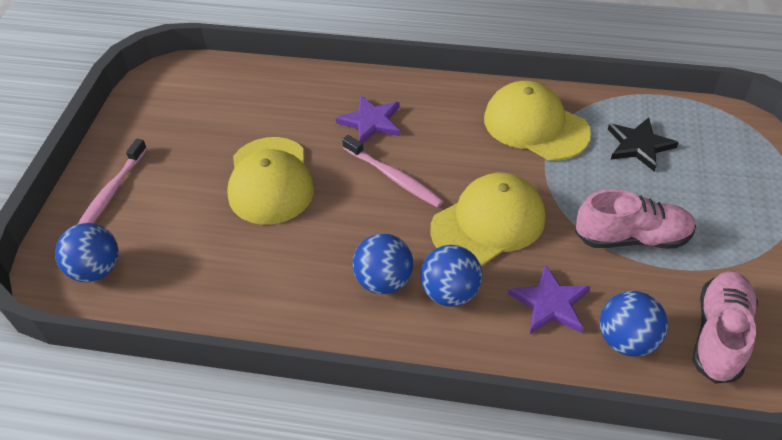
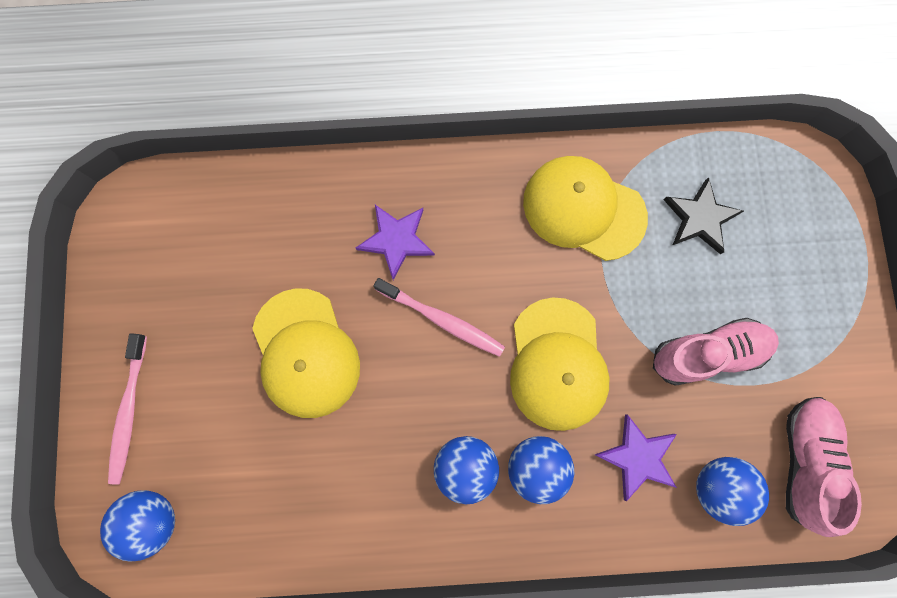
camera: 15 degrees left, 30 degrees up
yellow cap [430,173,546,266] -> yellow cap turned 135 degrees clockwise [510,297,609,431]

